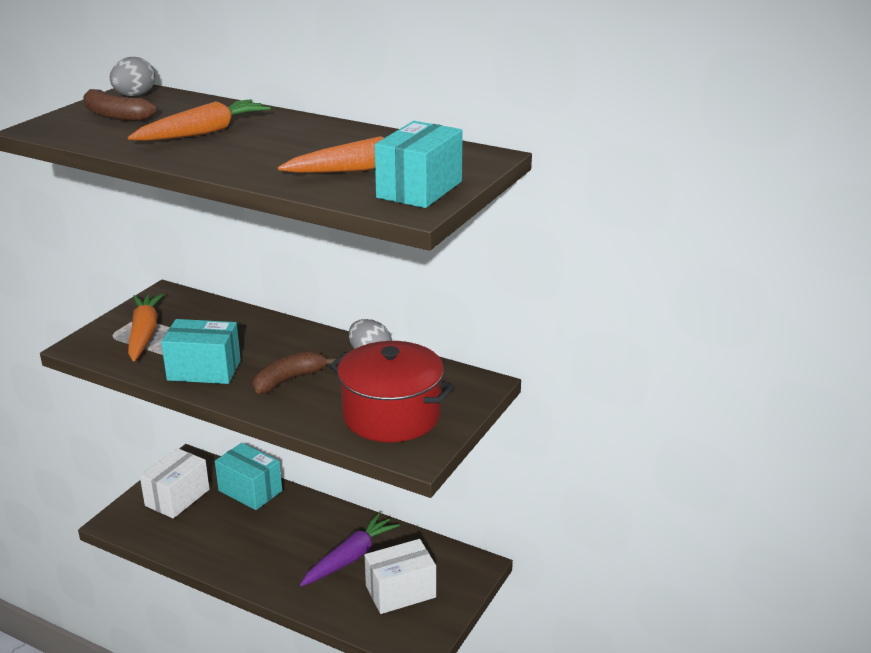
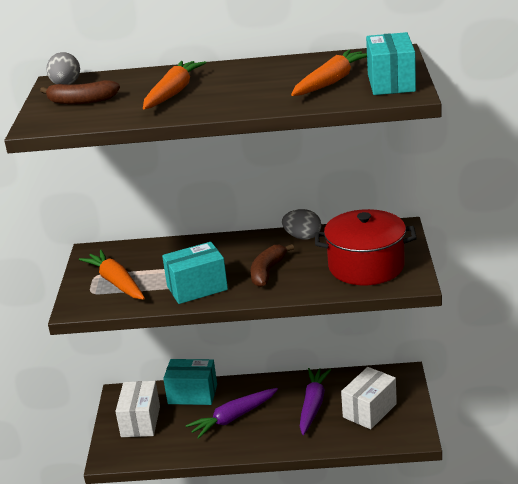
camera: 25 degrees left, 0 degrees up
none -> purple carrot [186,388,278,439]

